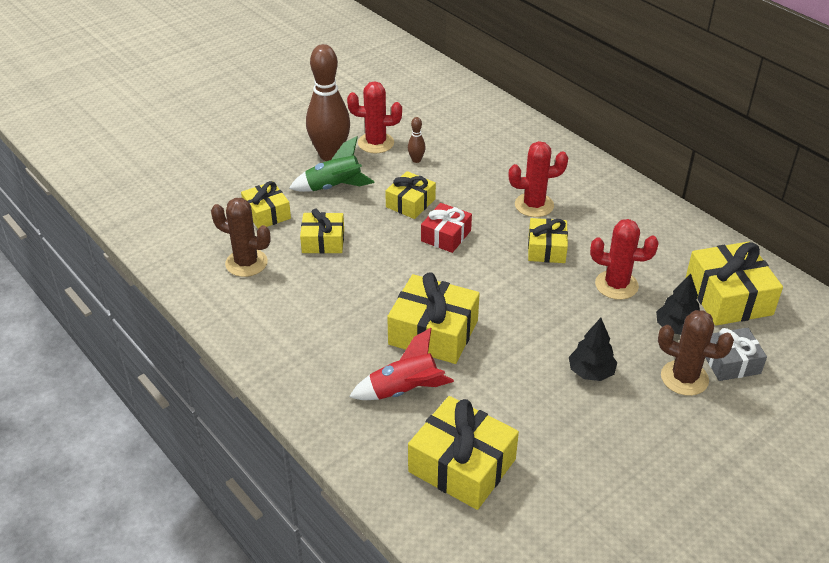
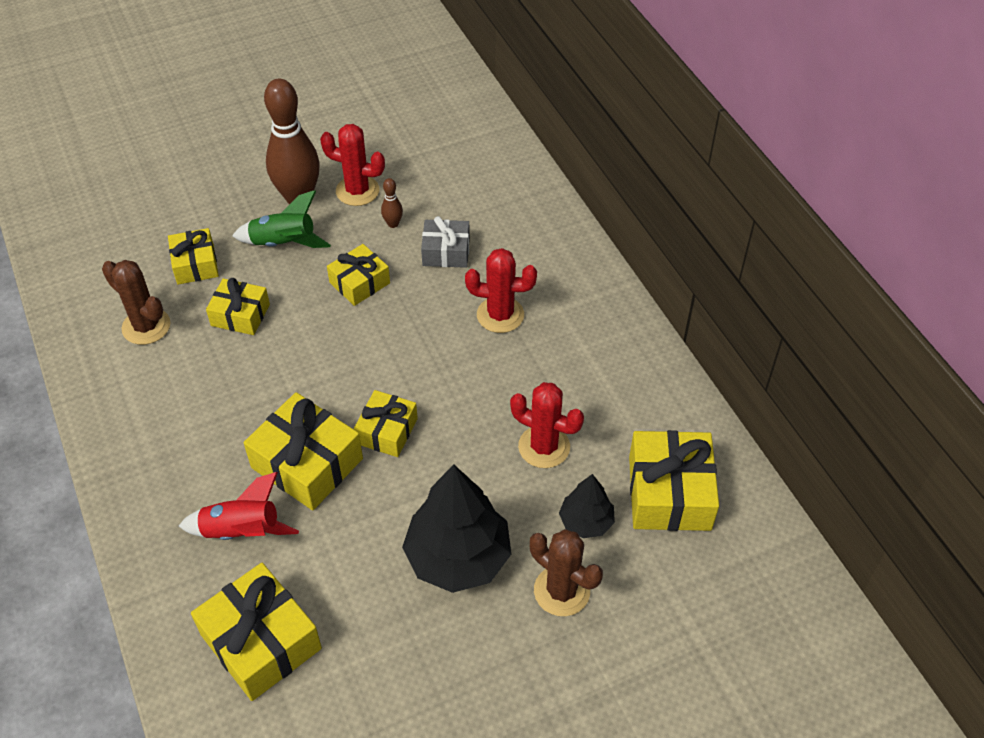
camera: 15 degrees right, 10 degrees up
red gift [421,203,472,253] -> none
yellow gift [528,218,568,263] -> yellow gift moved to [354,390,418,457]
black tree [569,318,617,381] -> black tree [402,464,511,593], size x1.88
grey gift [705,328,767,381] -> grey gift moved to [421,216,470,268]

